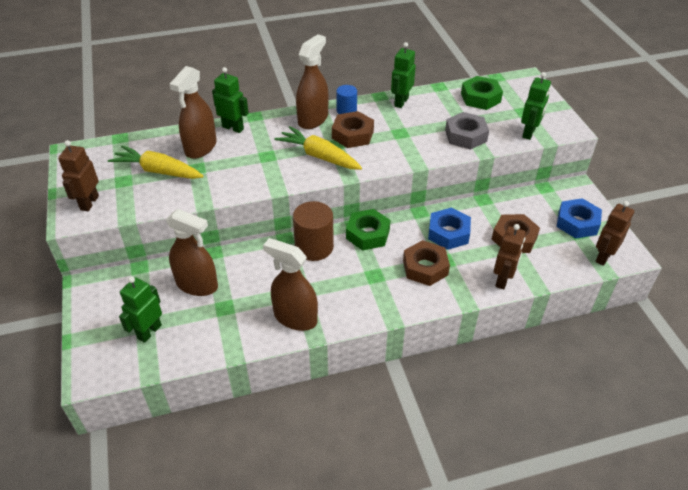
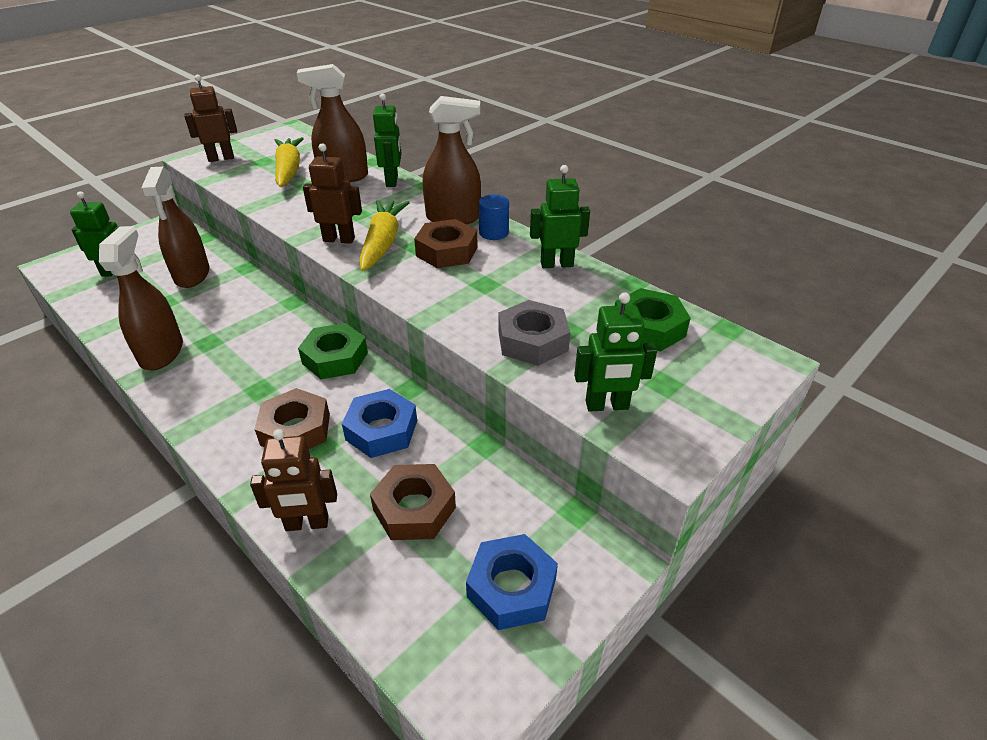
camera: 60 degrees right, 5 degrees down
brown cylinder [293,201,334,261] -> none
brown robot [596,201,634,266] -> brown robot moved to [303,143,362,244]

